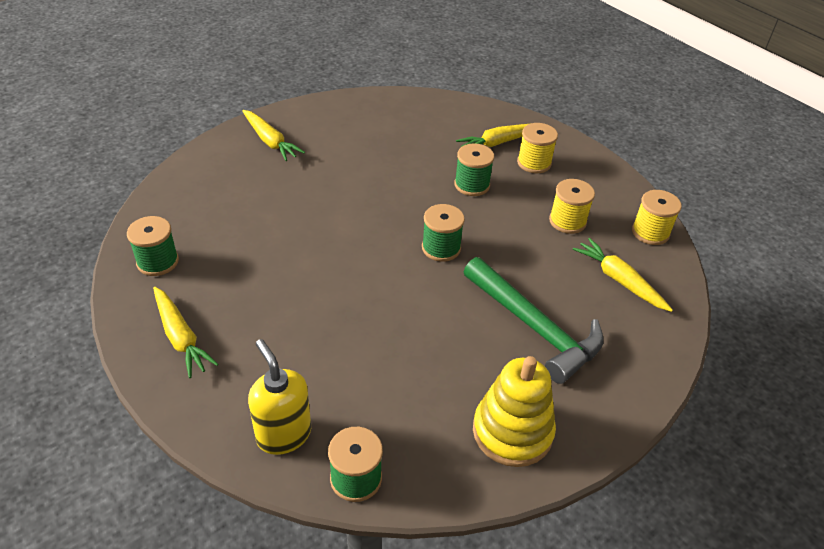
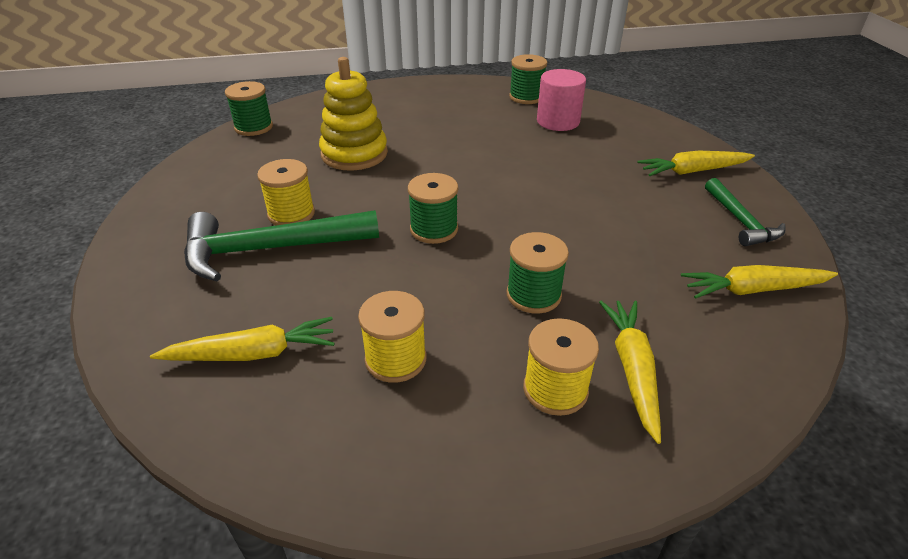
camera: 120 degrees right, 5 degrees down
yellow carrot [153,287,218,378] -> yellow carrot moved to [681,265,838,299]
yellow soap dispenser [248,339,311,455] -> none
yellow stacking toy [473,356,556,467] -> yellow stacking toy moved to [319,57,388,171]
yellow spool [632,190,682,245] -> yellow spool moved to [257,159,315,226]
none -> pink cylinder [537,69,586,131]
none -> green hammer [705,178,785,246]

